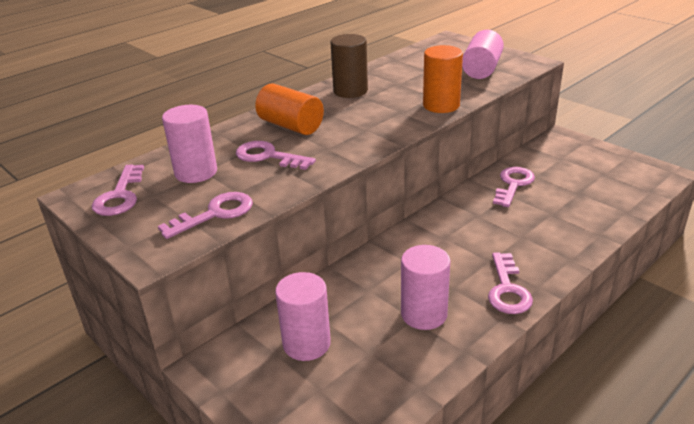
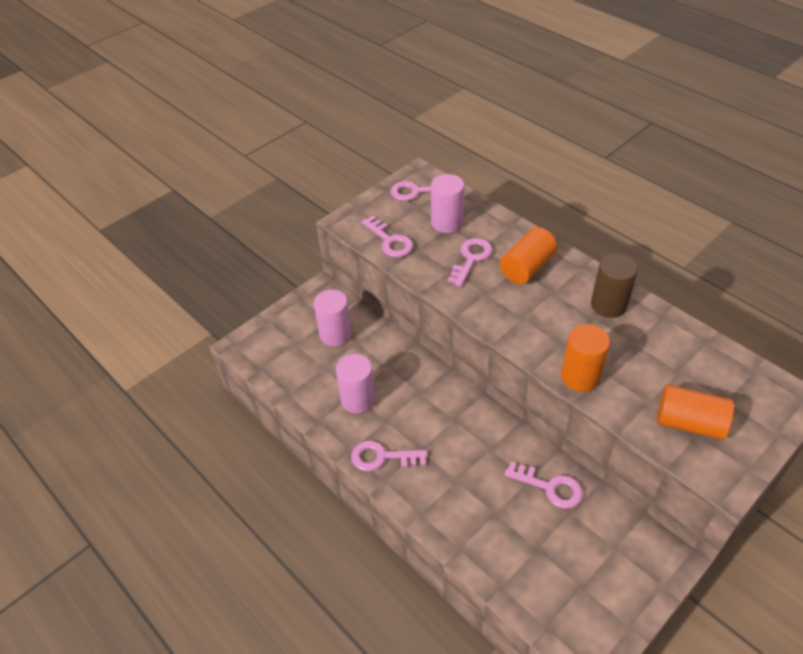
camera: 90 degrees right, 15 degrees up
pink cylinder [462,29,504,79] -> orange cylinder [657,384,734,440]

